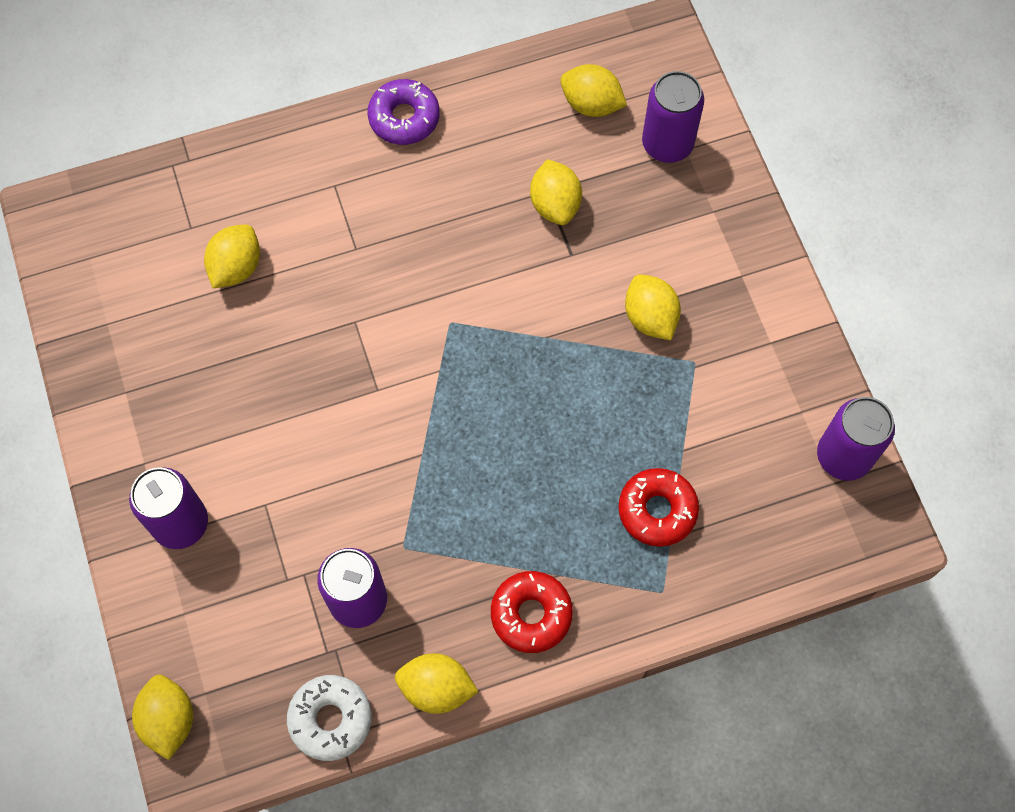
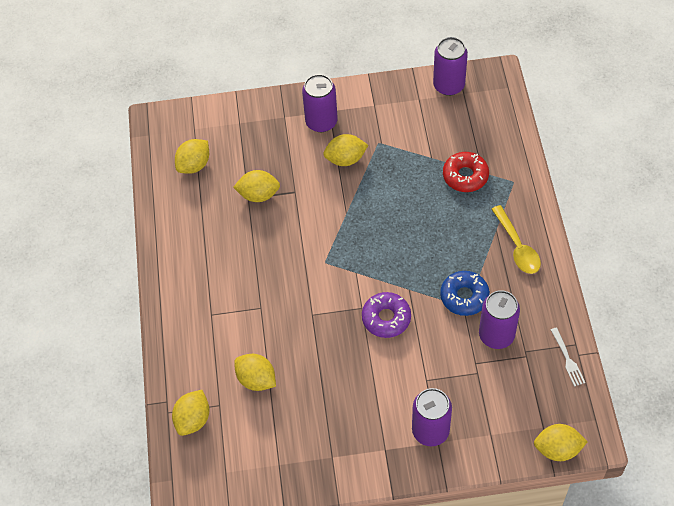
camera: 75 degrees left, 10 degrees down
white donut [287,675,372,761] -> white fork [551,327,585,387]
purple donut [367,79,440,145] -> purple donut moved to [362,292,411,338]
yellow lemon [395,653,479,714] -> yellow lemon moved to [172,390,209,436]
red donut [491,571,573,653] -> yellow spoon [492,205,541,274]
purple can [642,71,704,163] -> purple can moved to [302,74,338,132]
none -> blue donut [440,271,490,316]

